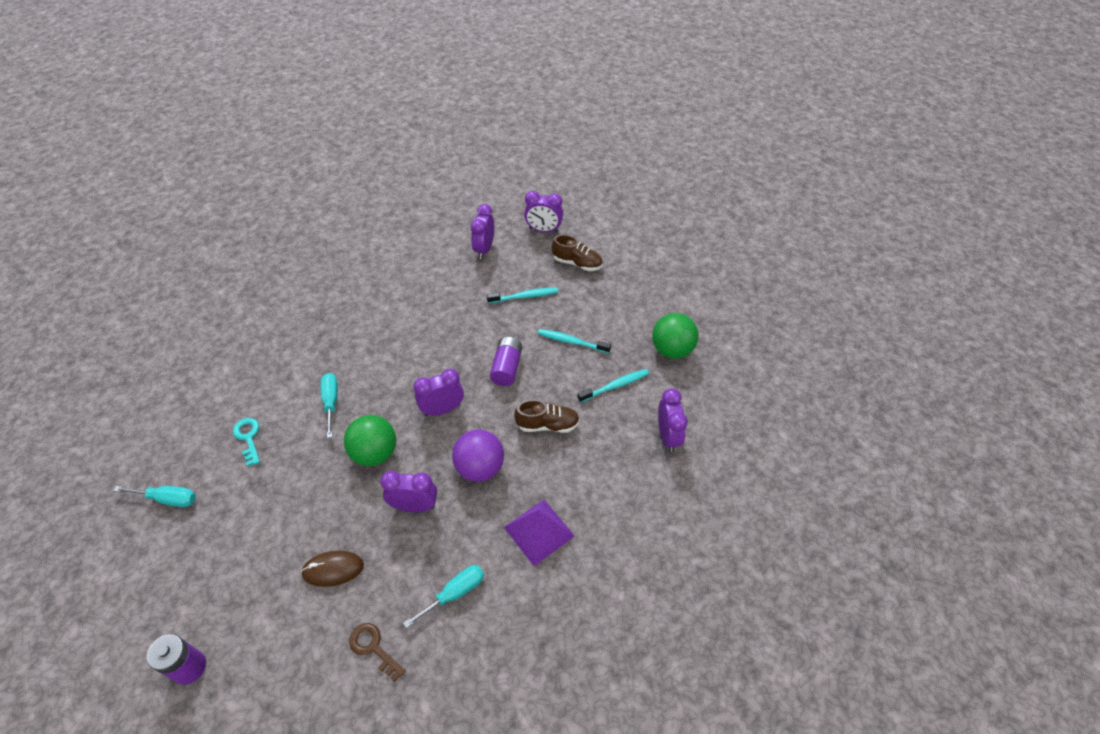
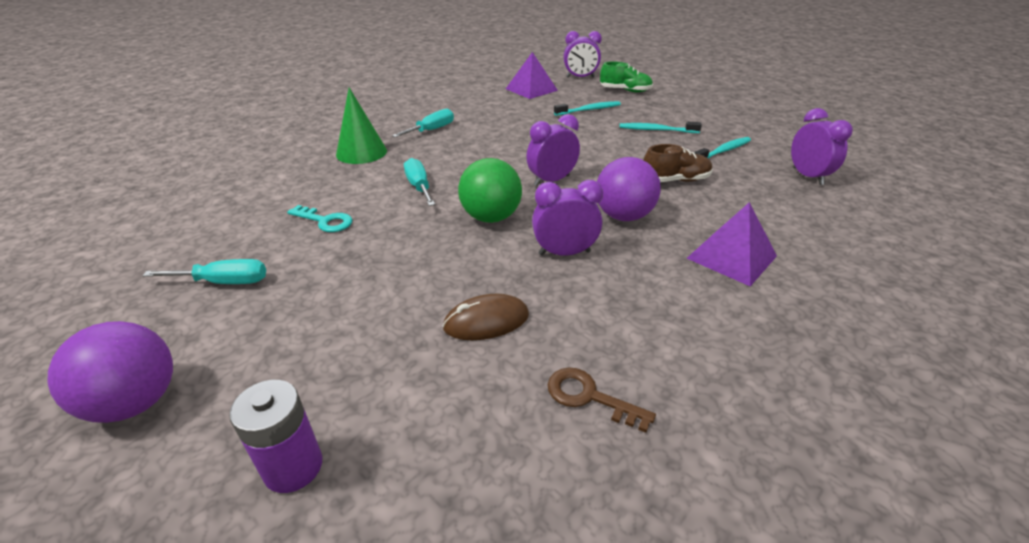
camera: 10 degrees left, 15 degrees down
turquoise key [233,418,260,466] -> turquoise key turned 150 degrees clockwise [287,205,353,232]
turquoise screwdriver [403,565,484,628] -> turquoise screwdriver moved to [392,109,454,137]
purple clock [471,204,494,259] -> purple pyramid [506,52,558,99]
purple battery [490,337,522,386] -> none
brown shoe [552,235,603,271] -> green shoe [600,61,653,92]
green ball [652,313,699,359] -> none
none -> purple ball [47,321,173,423]
none -> green cone [336,88,387,164]

